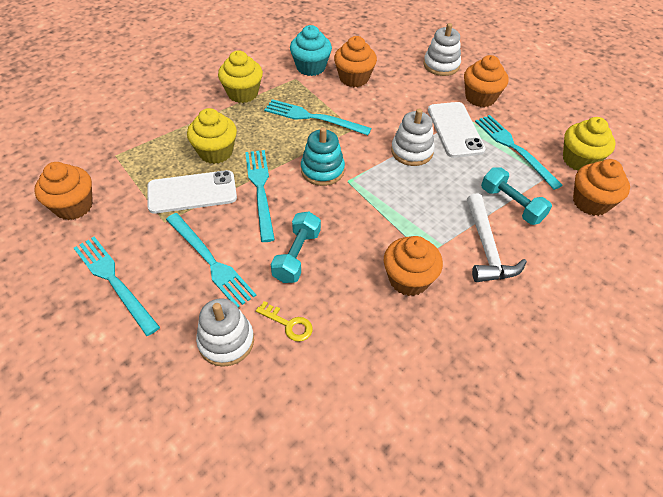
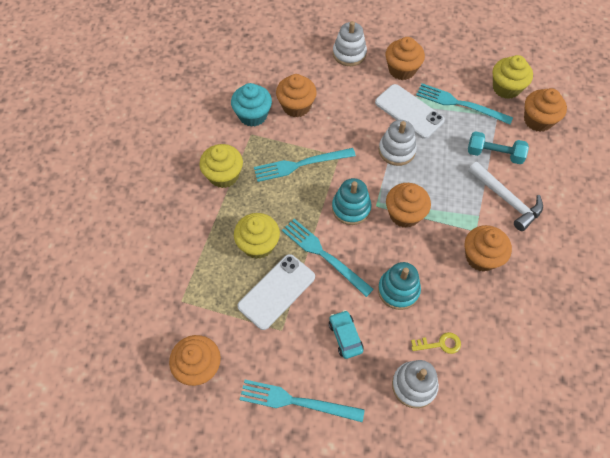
camera: 35 degrees left, 10 degrees up
turquoise fork [166,213,256,308] -> turquoise car [329,310,363,359]
turquoise dumbbell [271,212,321,283] -> turquoise stacking toy [378,262,421,310]
none -> orange cupcake [386,183,431,228]

